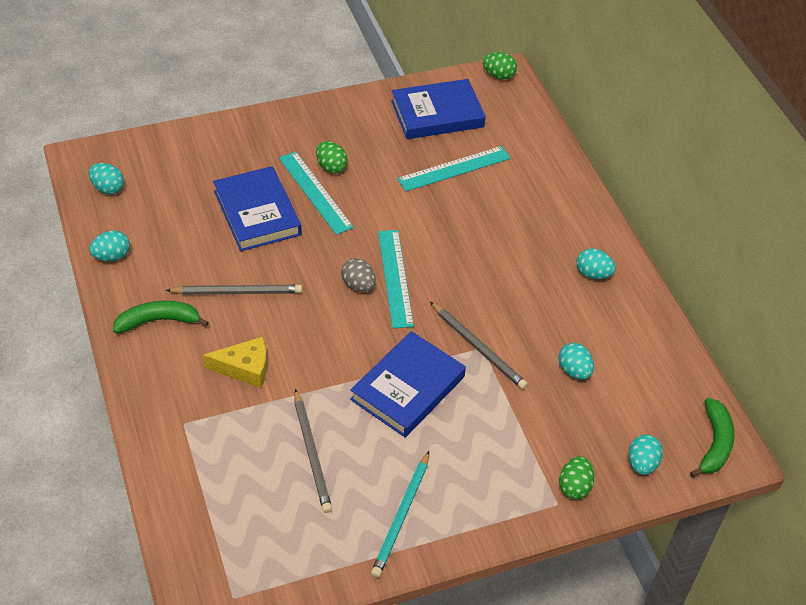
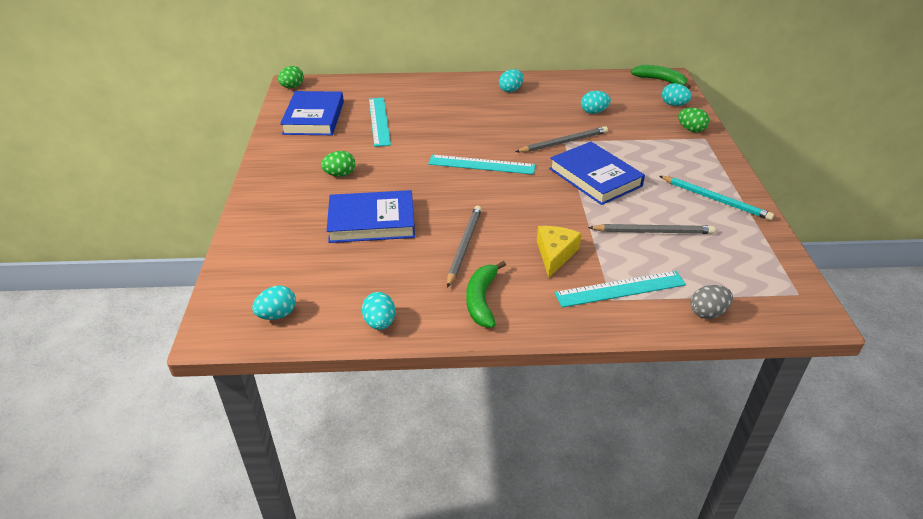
camera: 70 degrees left, 10 degrees down
turquoise ruler [279,151,354,235] -> turquoise ruler moved to [554,271,686,308]
grey egg [341,258,376,292] -> grey egg moved to [690,285,733,319]

